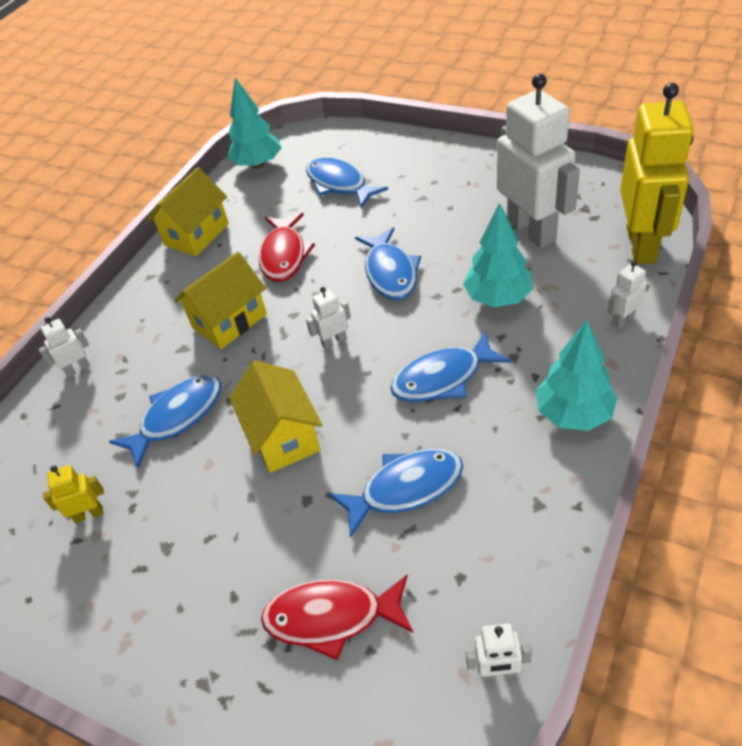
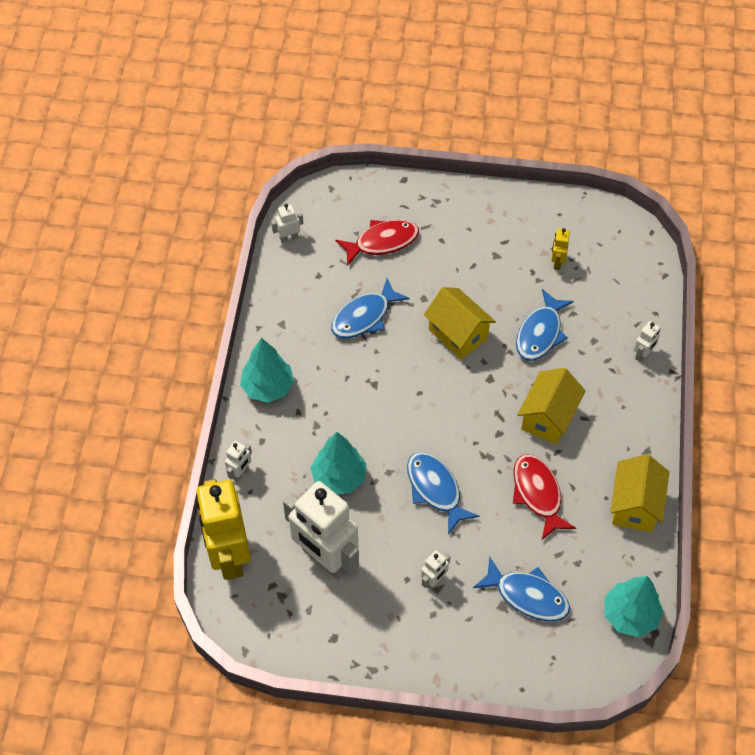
camera: 155 degrees right, 10 degrees up
yellow robot [43,465,104,523] -> yellow robot turned 135 degrees clockwise [551,228,570,270]
white robot [306,287,351,350] -> white robot moved to [421,550,451,590]
blue fish [390,331,511,402] -> none

